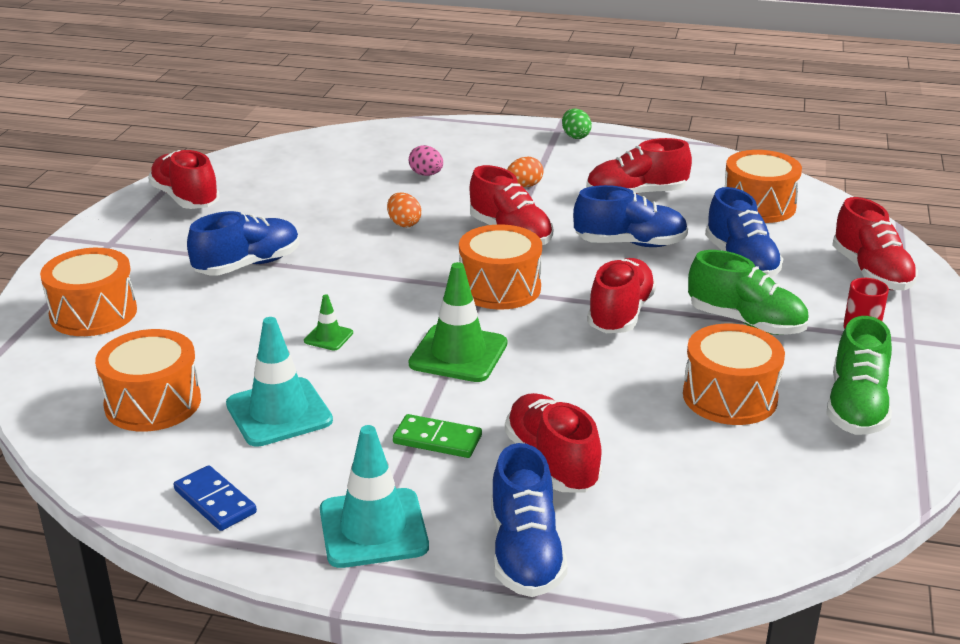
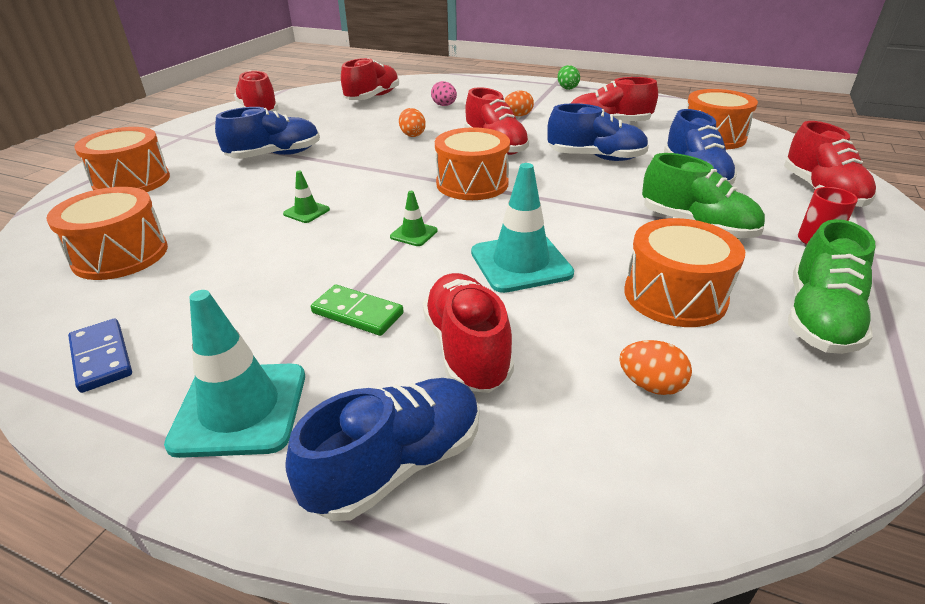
camera: 10 degrees right, 5 degrees up
turquoise traffic cone [226,317,333,447] -> turquoise traffic cone moved to [471,163,574,293]
green traffic cone [409,262,507,382] -> green traffic cone [390,191,438,246], size x0.48
blue shoe [491,443,568,597] -> blue shoe turned 135 degrees counterclockwise [285,378,479,521]
red shoe [587,258,657,333] -> red shoe moved to [341,58,399,100]
none -> orange egg [619,340,692,395]

